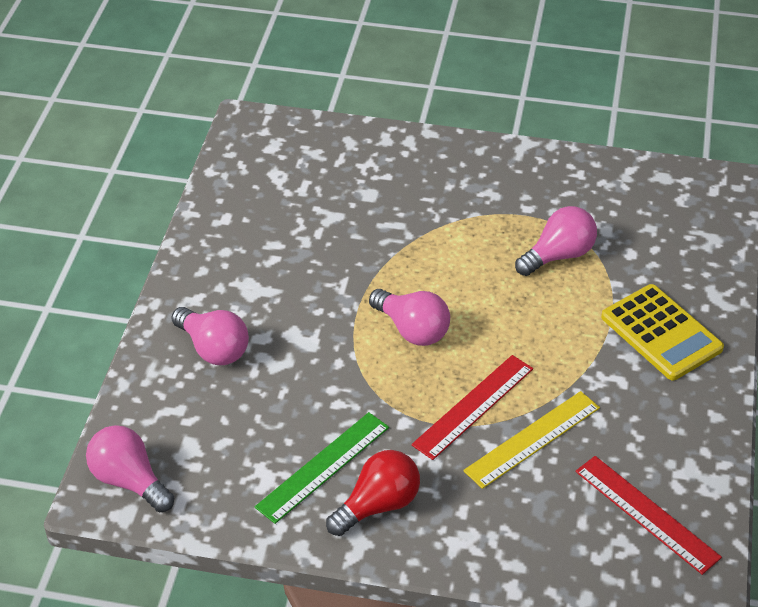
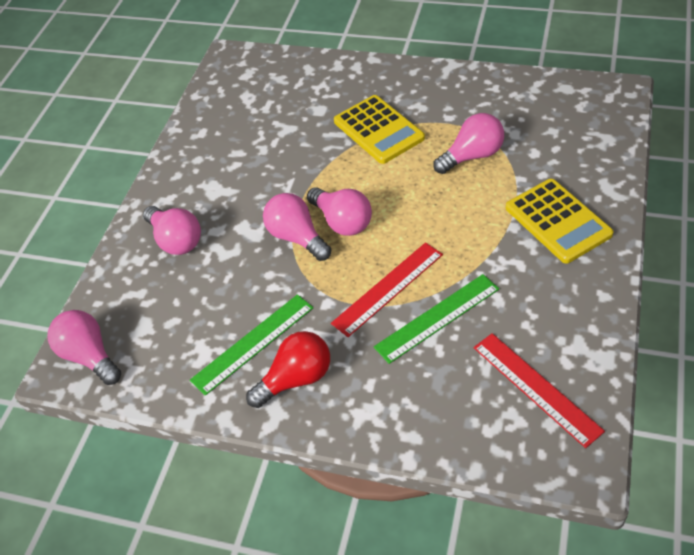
camera: 10 degrees right, 5 degrees up
yellow ruler [463,391,600,489] -> green ruler [374,274,499,364]
none -> pink light bulb [263,193,331,261]
none -> yellow calculator [334,95,425,164]

